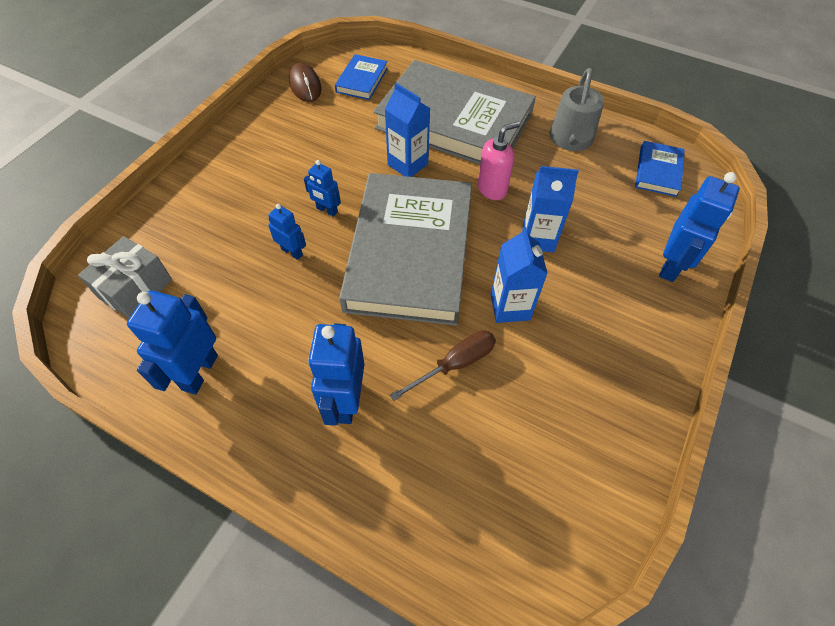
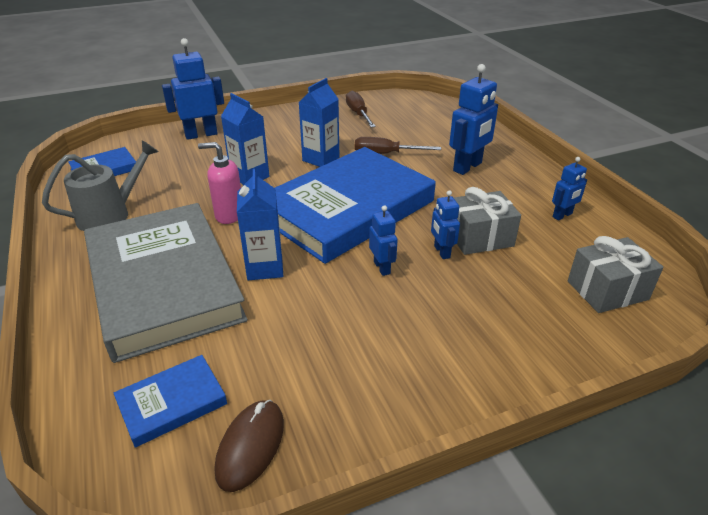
camera: 140 degrees left, 20 degrees down
blue robot [127,290,218,395] -> blue robot [552,157,587,220], size x0.56
grey book [339,173,472,326] -> blue book [275,147,436,264]
none -> brown screwdriver [346,91,376,128]
none -> grey gift [454,187,521,255]

